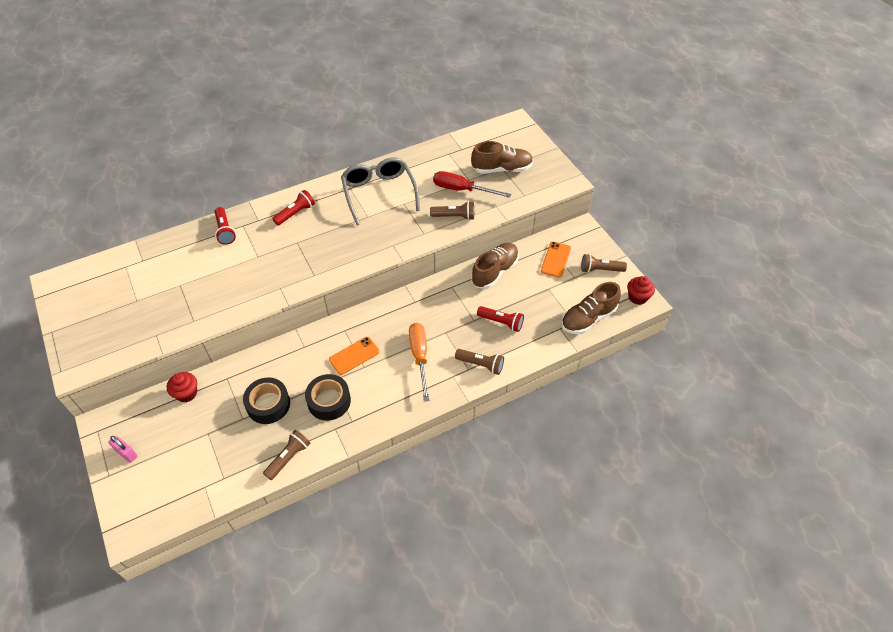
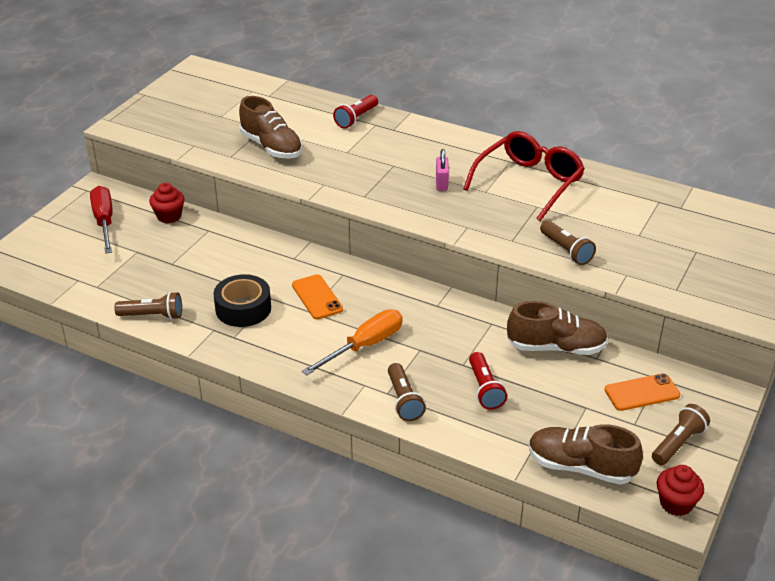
camera: 55 degrees right, 15 degrees down
pink padlock [109,436,137,463] -> pink padlock moved to [436,149,449,191]
black tape [243,377,290,424] -> none
red flashlight [272,190,315,225] -> none
orange phone [329,337,379,375] -> orange phone turned 45 degrees clockwise [292,274,343,320]
grey glasses [341,157,420,225] -> red glasses [463,131,585,221]
red screwdriver [433,171,511,198] -> red screwdriver moved to [90,186,112,254]
brown shoe [471,141,533,174] -> brown shoe moved to [239,96,303,159]
brown flashlight [581,254,627,273] -> brown flashlight turned 75 degrees clockwise [652,404,710,465]

